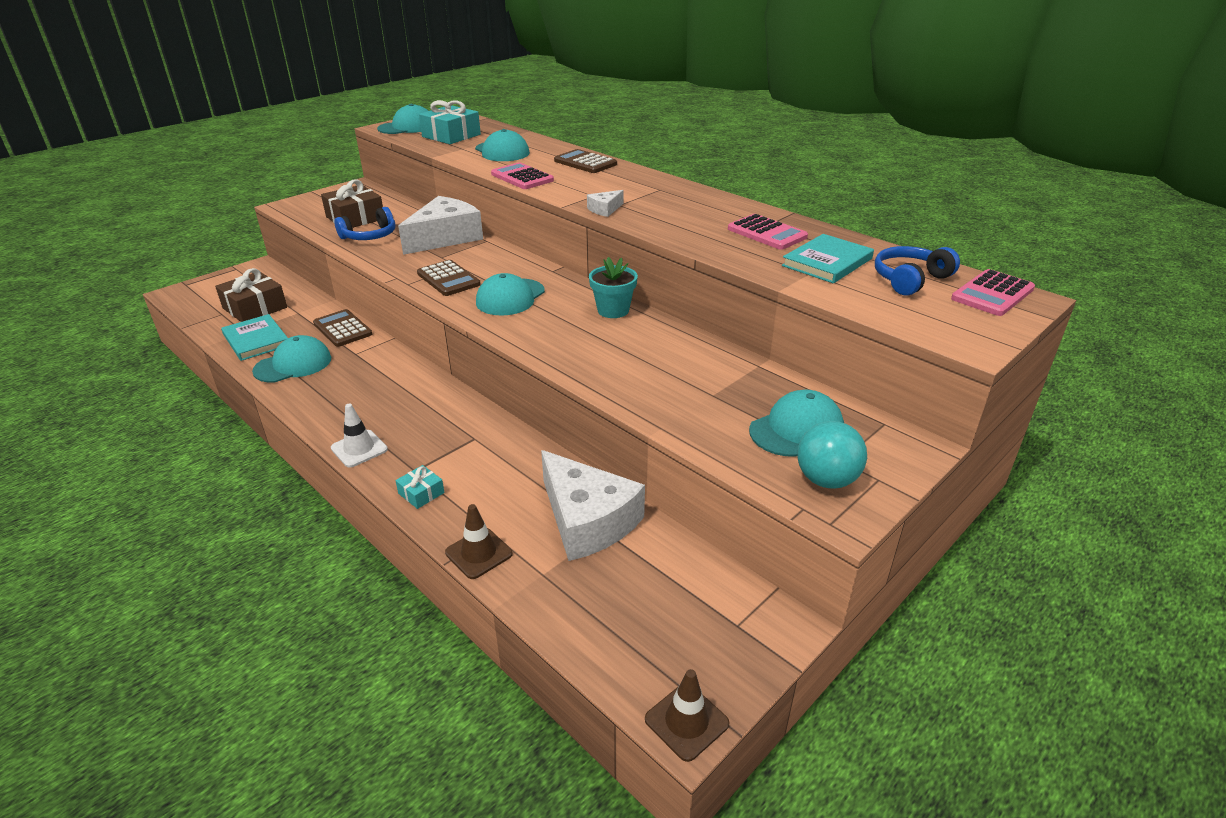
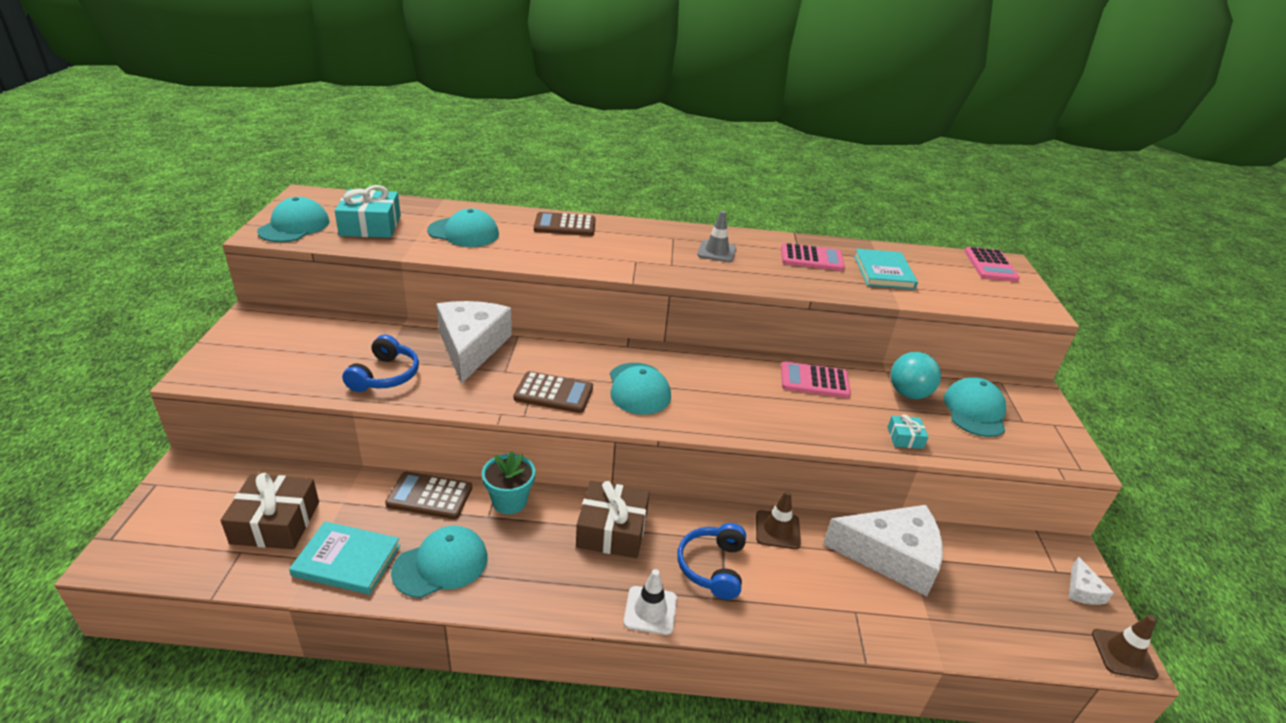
camera: 45 degrees left, 0 degrees up
turquoise cap [252,335,331,382] -> turquoise cap turned 45 degrees clockwise [391,526,488,598]
brown gift [321,180,383,228] -> brown gift moved to [576,481,650,558]
turquoise gift [395,465,445,509] -> turquoise gift moved to [887,414,928,449]
brown traffic cone [445,504,513,579] -> brown traffic cone moved to [756,491,801,549]
pink calculator [491,162,554,189] -> pink calculator moved to [781,362,851,398]
white cheese [587,190,624,217] -> white cheese moved to [1069,556,1114,605]
turquoise flower pot [589,257,638,318] -> turquoise flower pot moved to [482,451,535,514]
turquoise ball [797,421,867,488] -> turquoise ball moved to [890,352,941,399]
blue headphones [875,246,960,296] -> blue headphones moved to [677,523,746,600]
none -> grey traffic cone [697,211,736,262]

